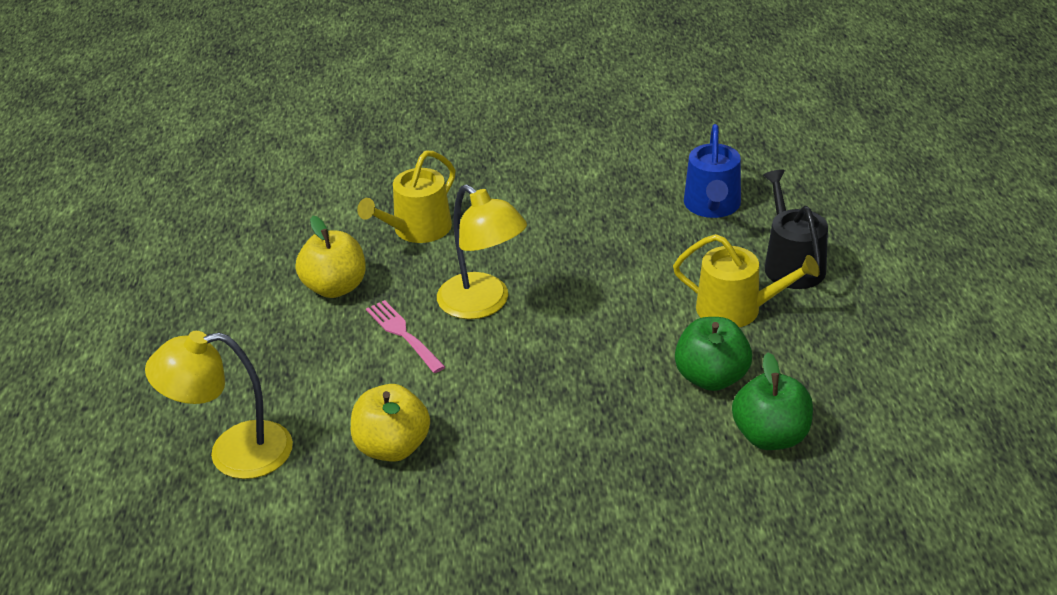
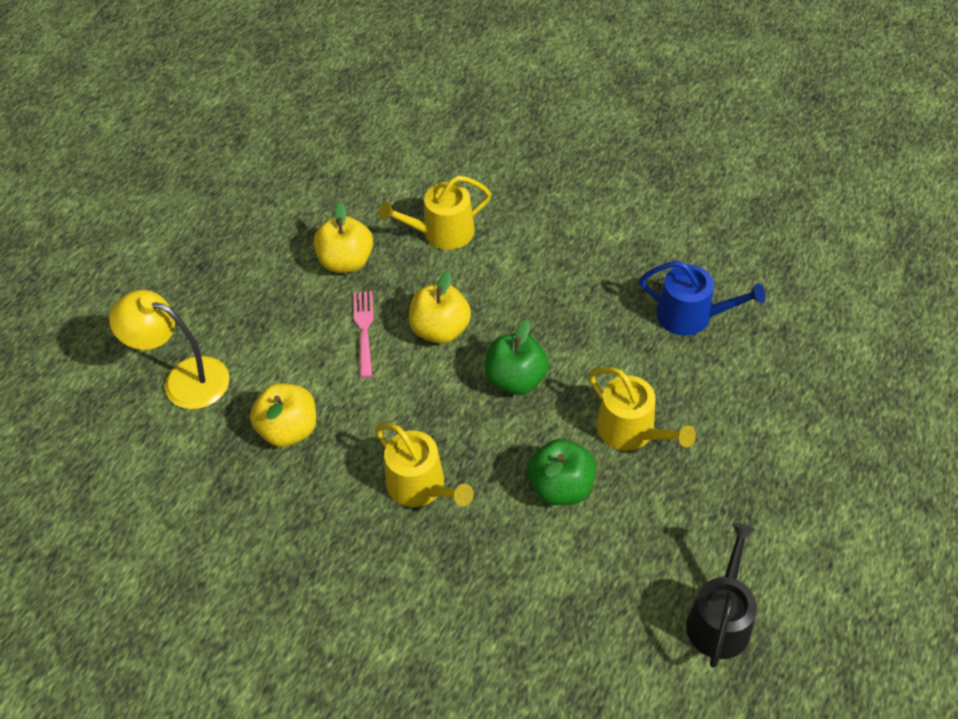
camera: 30 degrees right, 15 degrees up
yellow lamp [437,184,527,319] -> yellow apple [409,270,471,344]
blue watering can [684,124,741,218] -> blue watering can turned 105 degrees counterclockwise [639,261,766,336]
green apple [732,353,813,450] -> green apple moved to [485,320,549,395]
black watering can [763,169,828,289] -> black watering can moved to [686,523,757,668]
none -> yellow watering can [375,423,474,507]

